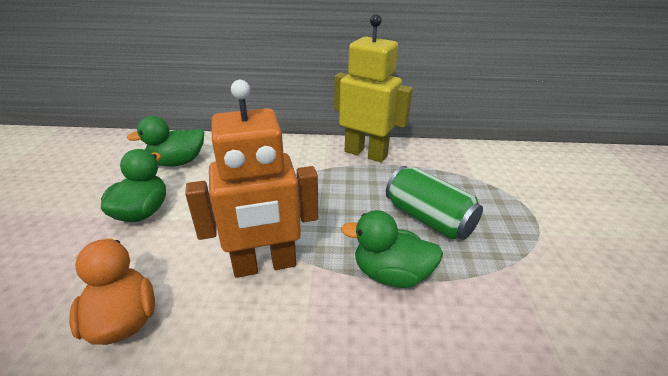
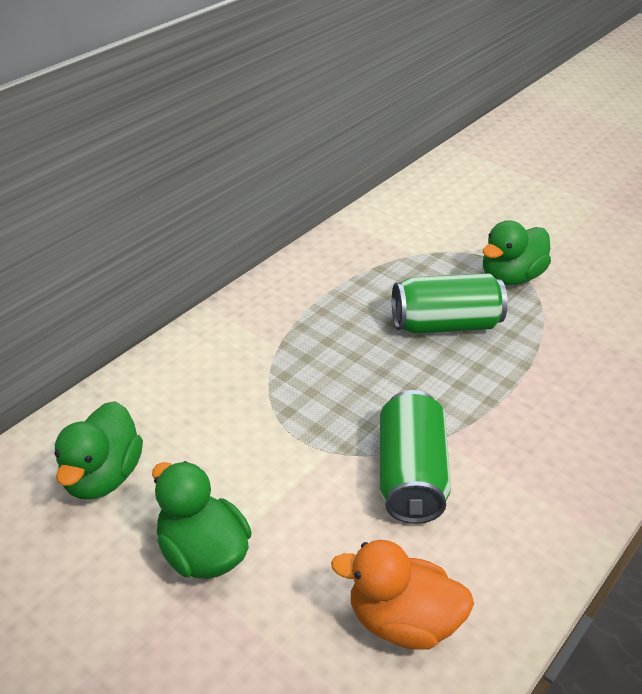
camera: 55 degrees left, 5 degrees up
orange robot [185,80,318,278] -> green can [380,390,451,524]
yellow robot [334,14,413,162] -> none
green duck [341,210,443,288] -> green duck moved to [483,220,551,285]

